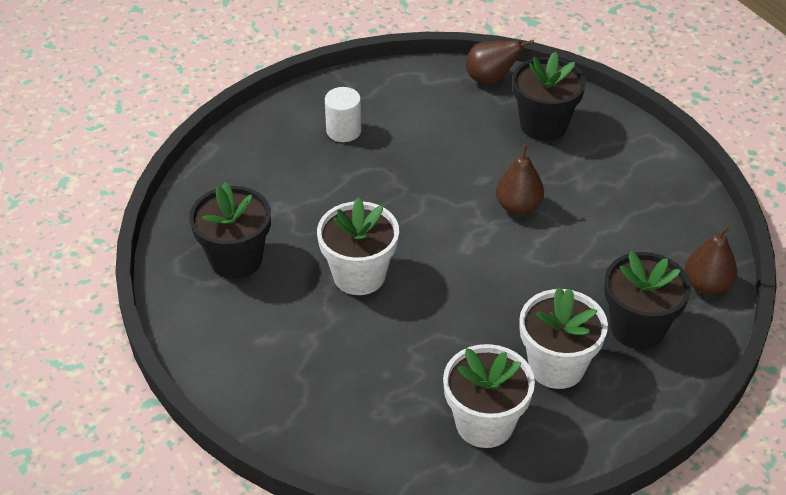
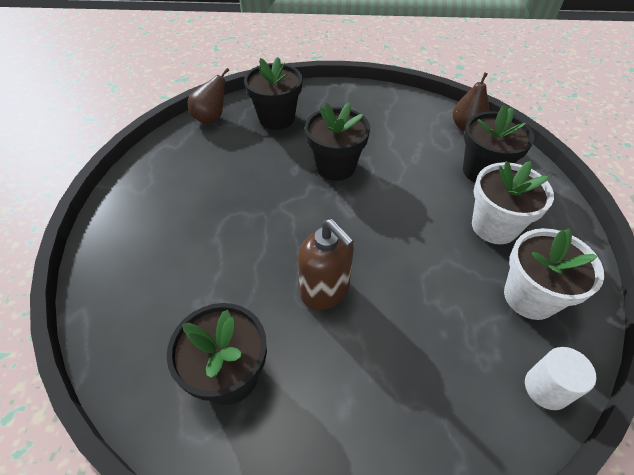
camera: 55 degrees left, 5 degrees up
white flower pot [317,197,399,295] -> brown soap dispenser [298,219,354,310]
white cylinder [325,87,361,142] -> white cylinder moved to [525,347,596,410]
brown pear [496,145,544,215] -> black flower pot [305,103,370,181]

